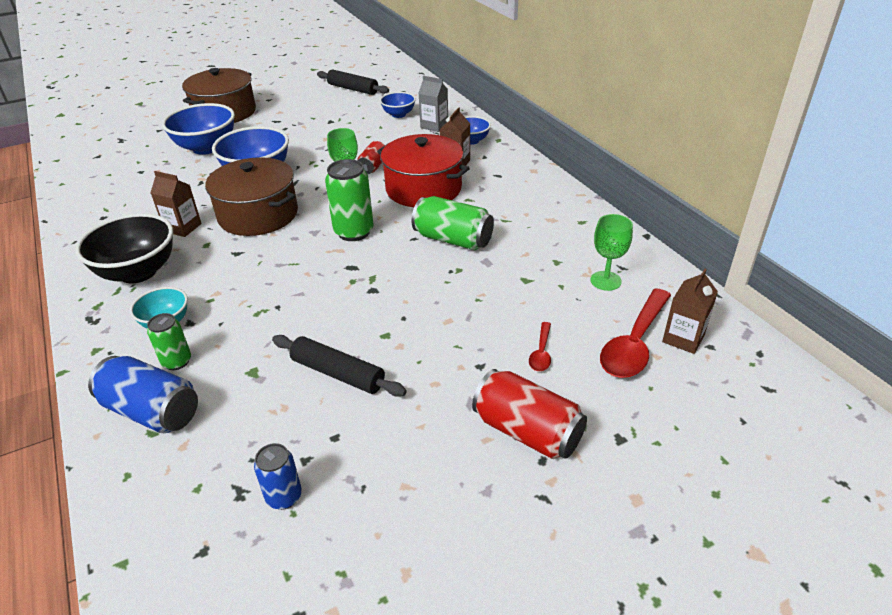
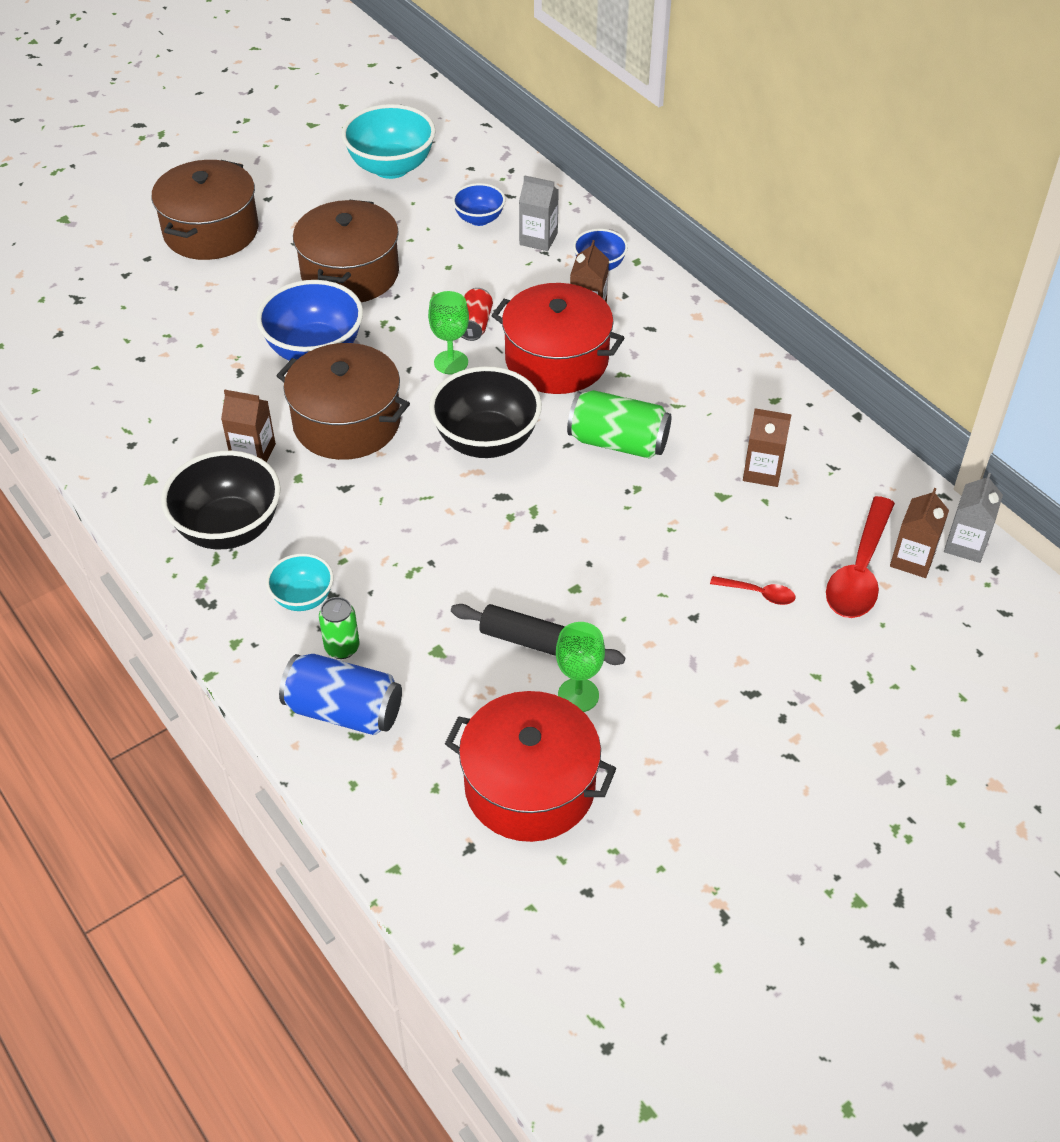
camera: 10 degrees left, 10 degrees up
blue bowl [162,103,235,155] -> none
blue can [254,443,302,510] -> red pot [445,691,617,842]
black rolling pin [317,69,389,95] -> turquoise bowl [342,104,436,179]
green can [325,159,374,241] -> black bowl [429,366,542,458]
red can [472,369,587,459] -> none
red spoon [529,322,551,371] -> red spoon turned 75 degrees counterclockwise [710,576,795,605]
green goblet [591,214,633,291] -> green goblet moved to [556,622,605,712]
none -> brown pot [293,200,399,302]
none -> brown carton [743,408,792,487]
none -> grey carton [944,473,1003,563]

